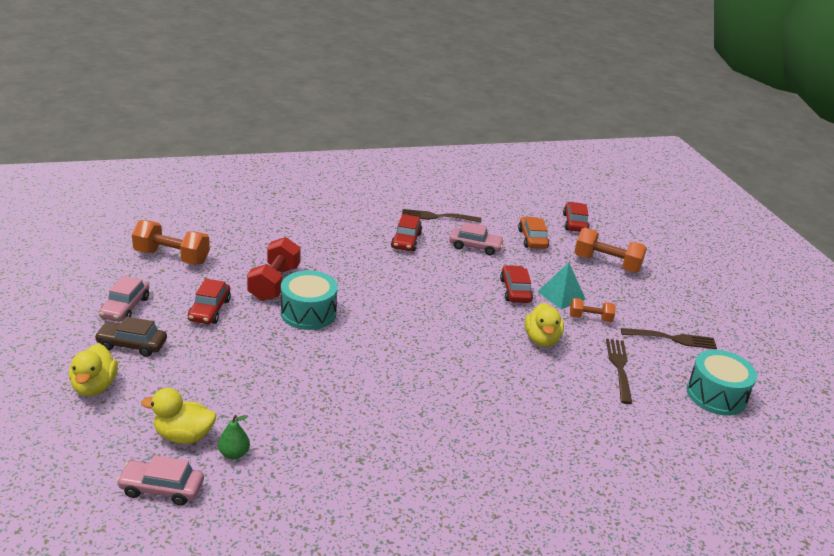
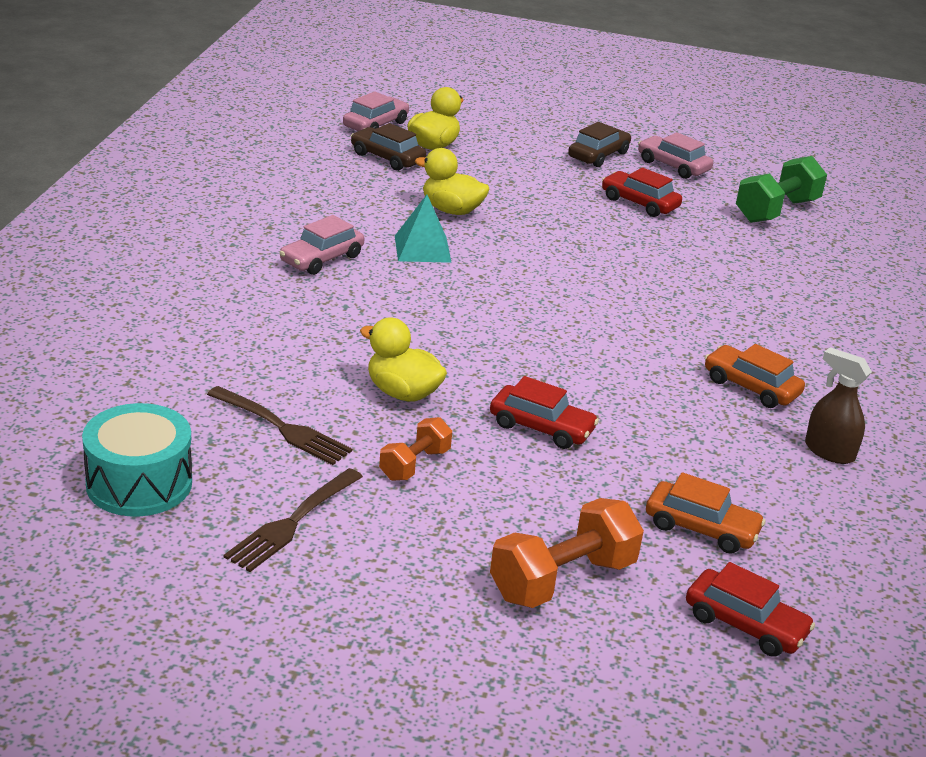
camera: 120 degrees right, 0 degrees up
yellow duck [69,343,118,396] -> yellow duck moved to [415,148,489,215]
orange dumbbell [132,220,210,265] -> green dumbbell [736,156,827,223]
green pear [218,415,250,459] -> brown car [351,123,426,171]
red dumbbell [247,237,301,301] -> none
turquoise drum [281,270,338,330] -> none
red car [391,214,422,251] -> orange car [705,344,805,408]
brown fork [402,209,481,223] -> brown spray bottle [805,347,872,464]
pink car [449,222,504,255] -> pink car moved to [279,215,364,275]
turquoise pyramid [537,262,586,309] -> turquoise pyramid moved to [395,195,452,263]

